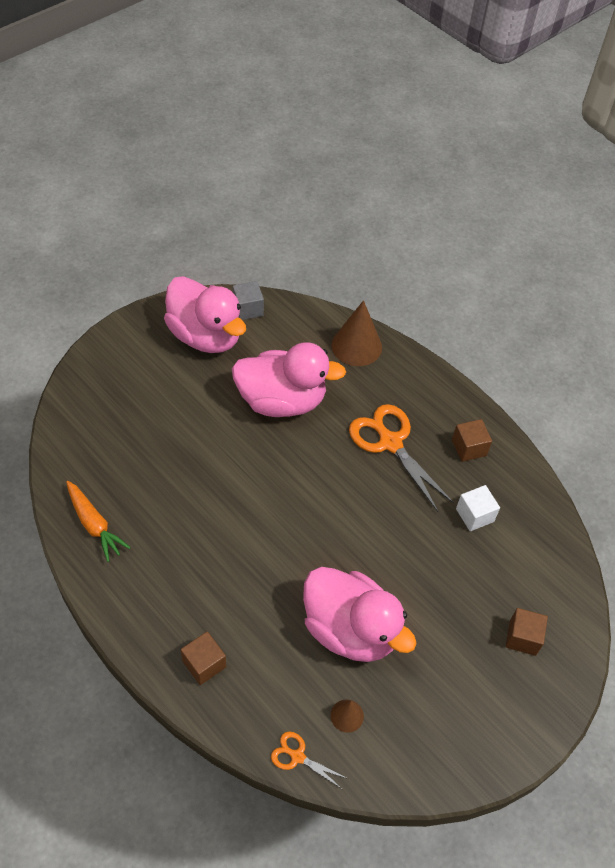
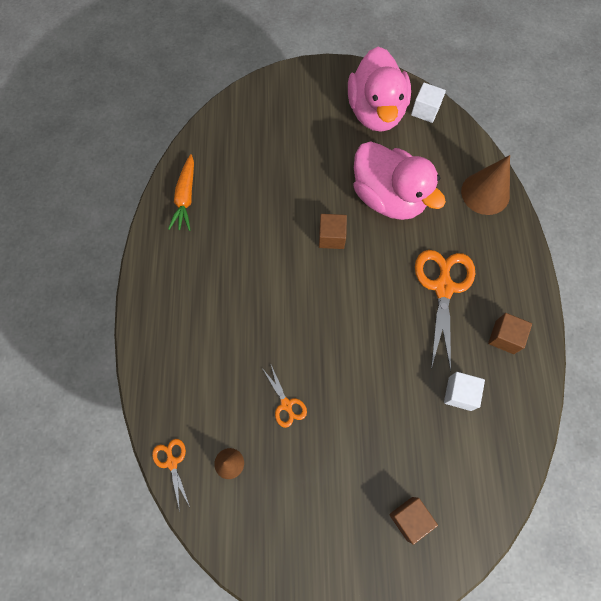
camera: 45 degrees right, 15 degrees up
brown cube [181,631,226,685] -> brown cube moved to [319,214,347,249]
grey cube [233,281,264,320] -> white cube [411,83,446,123]
pink duck [303,567,417,662] -> orange scissors [262,365,307,428]

